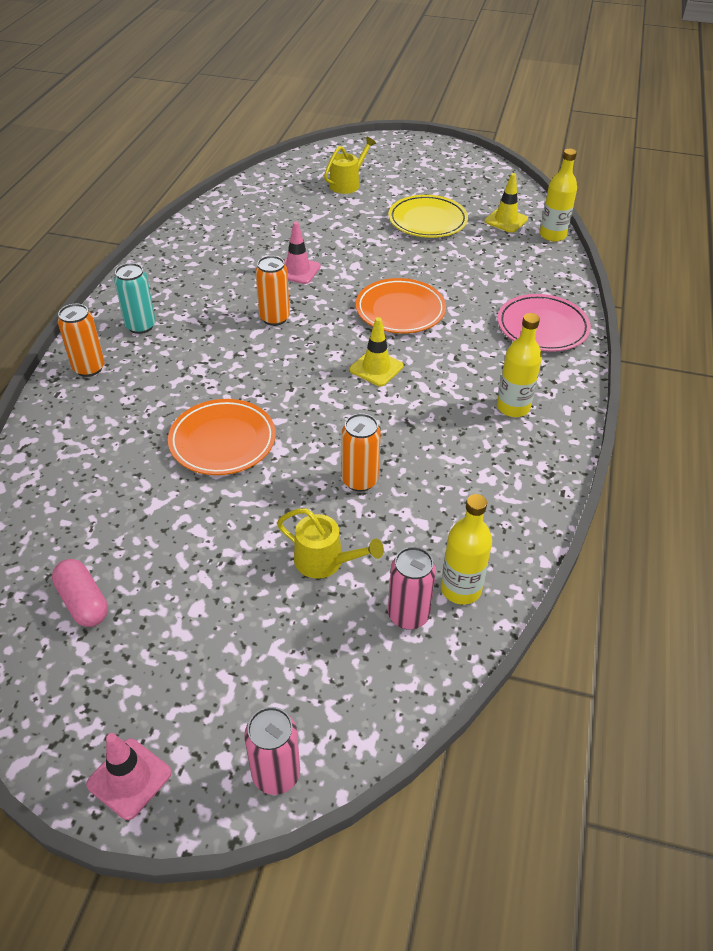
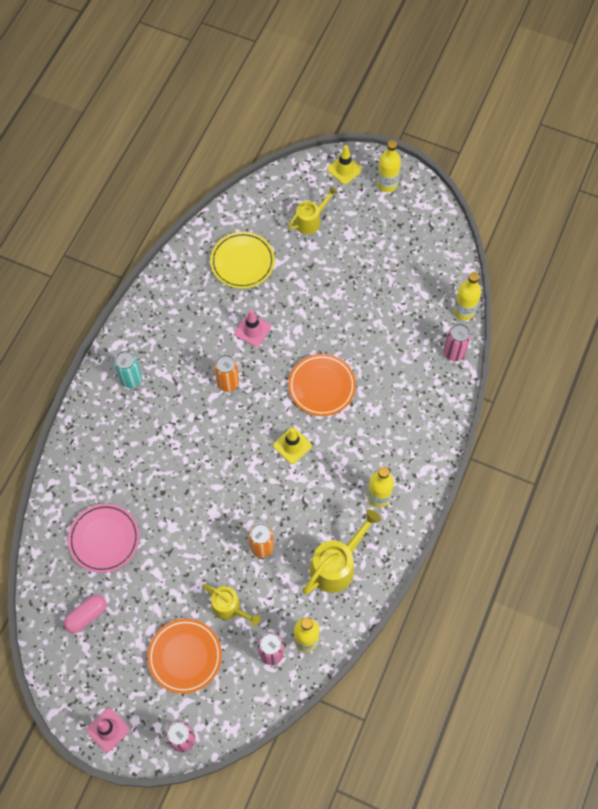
camera: 10 degrees right, 20 degrees up
pink capsule [52,559,108,627] -> pink capsule turned 75 degrees clockwise [64,595,106,633]
orange can [58,304,105,377] -> none
orange plate [168,399,276,475] -> orange plate moved to [147,619,222,694]
yellow plate [388,195,468,238] -> yellow plate moved to [210,232,275,289]
yellow traffic cone [485,173,528,233] -> yellow traffic cone moved to [327,145,362,185]
pink plate [498,294,591,352] -> pink plate moved to [68,503,140,573]
none -> yellow watering can [303,509,381,594]
none -> yellow bottle [377,140,401,192]
none -> pink can [444,324,471,361]

